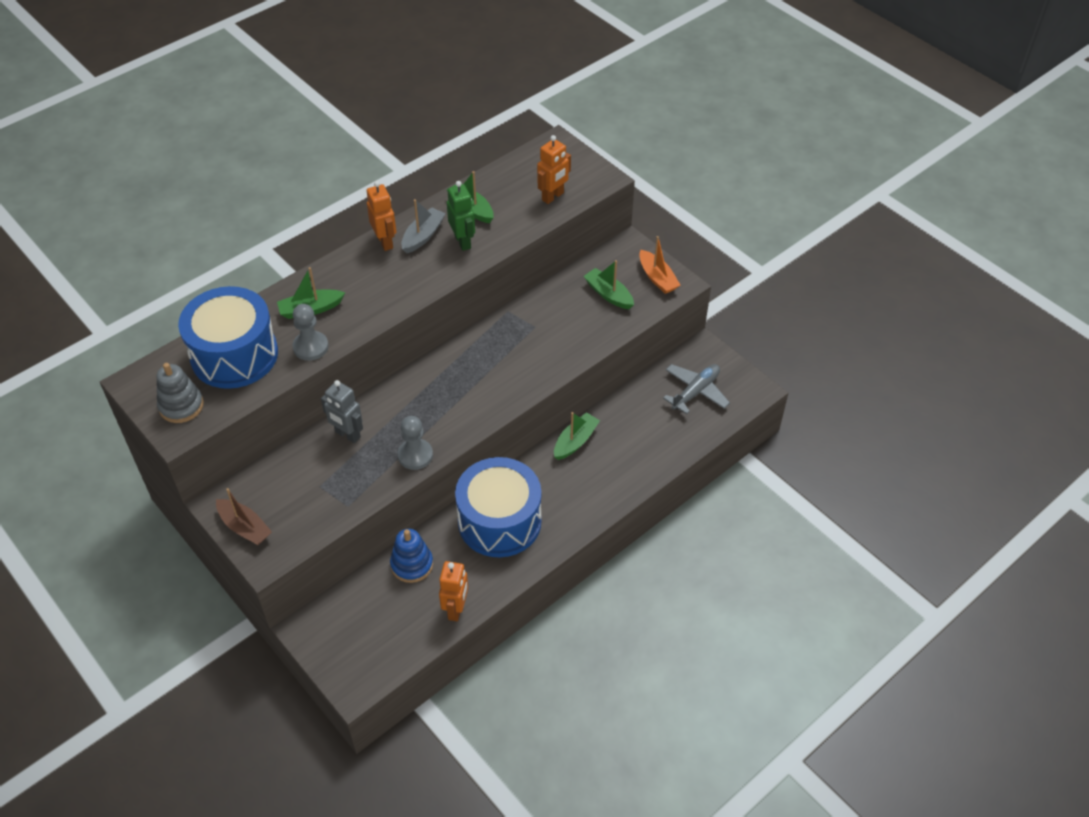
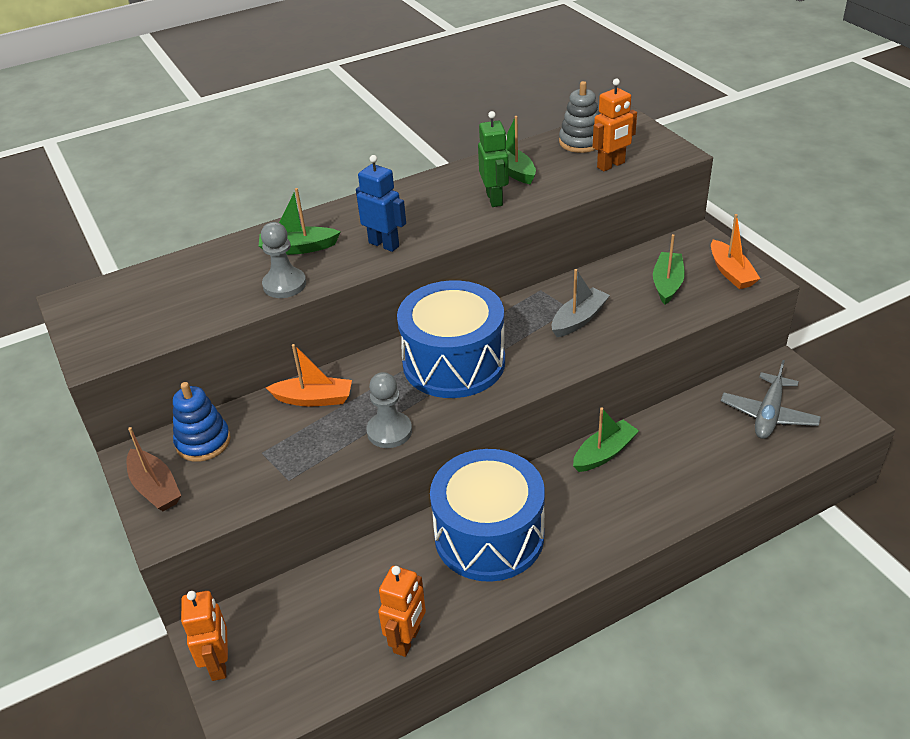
camera: 15 degrees right, 10 degrees down
grey stacking toy [157,363,204,423] -> grey stacking toy moved to [559,81,599,153]
blue drum [178,286,278,389] -> blue drum moved to [397,280,505,398]
grey robot [321,380,363,443] -> orange boat [266,344,352,406]
orange robot [367,181,396,251] -> orange robot moved to [181,591,228,681]
blue stacking toy [390,529,433,583] -> blue stacking toy moved to [173,382,231,462]
grey boat [401,199,446,253] -> grey boat moved to [552,269,610,337]
green boat [584,260,634,309] -> green boat turned 45 degrees clockwise [653,234,685,305]
grey plane [663,364,730,414] -> grey plane turned 150 degrees clockwise [721,360,821,439]
none -> blue robot [356,155,406,252]

